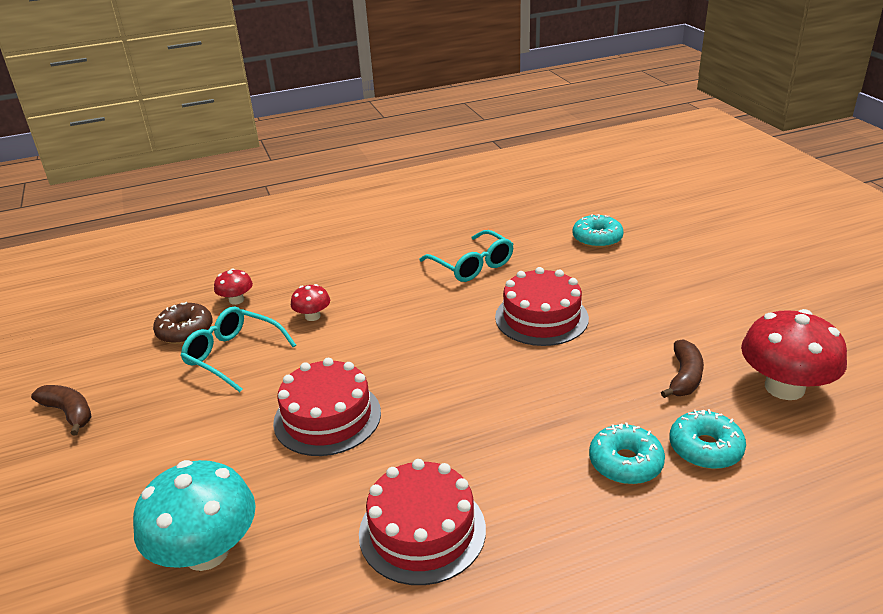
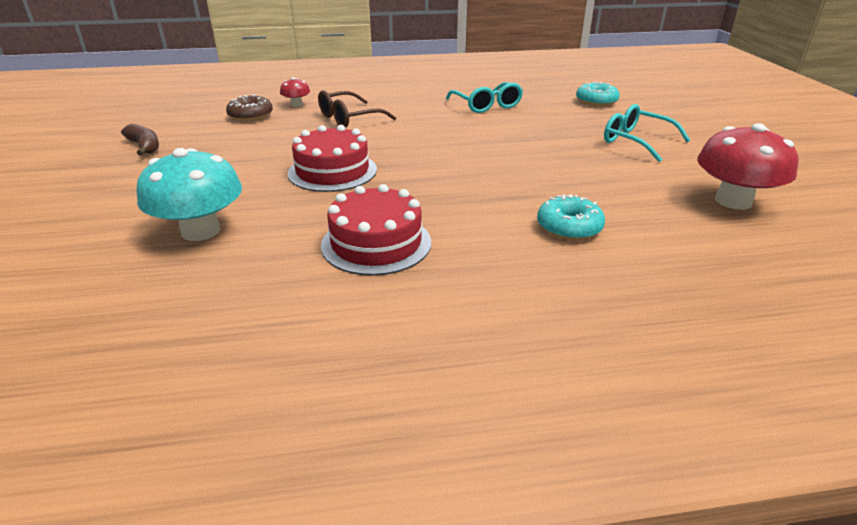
camera: 10 degrees right, 0 degrees up
turquoise glasses [181,307,296,392] -> turquoise glasses moved to [604,104,690,162]
red mushroom [291,284,330,321] -> brown glasses [318,90,396,128]
red cake [495,267,589,346] -> none
brown banana [661,339,704,398] -> none
turquoise donut [670,409,746,469] -> none

